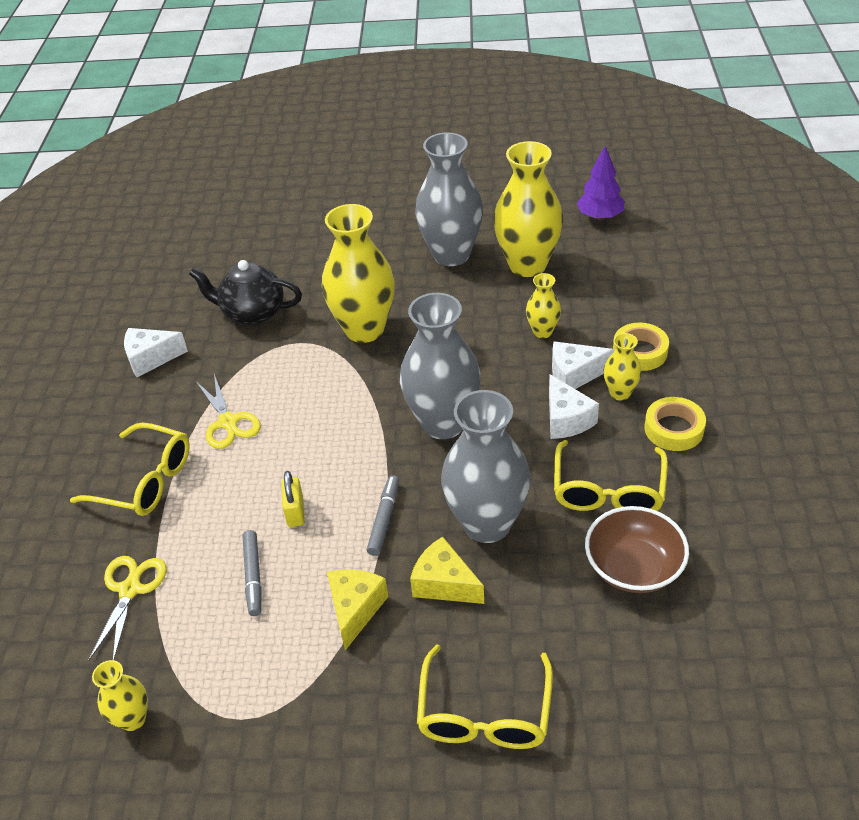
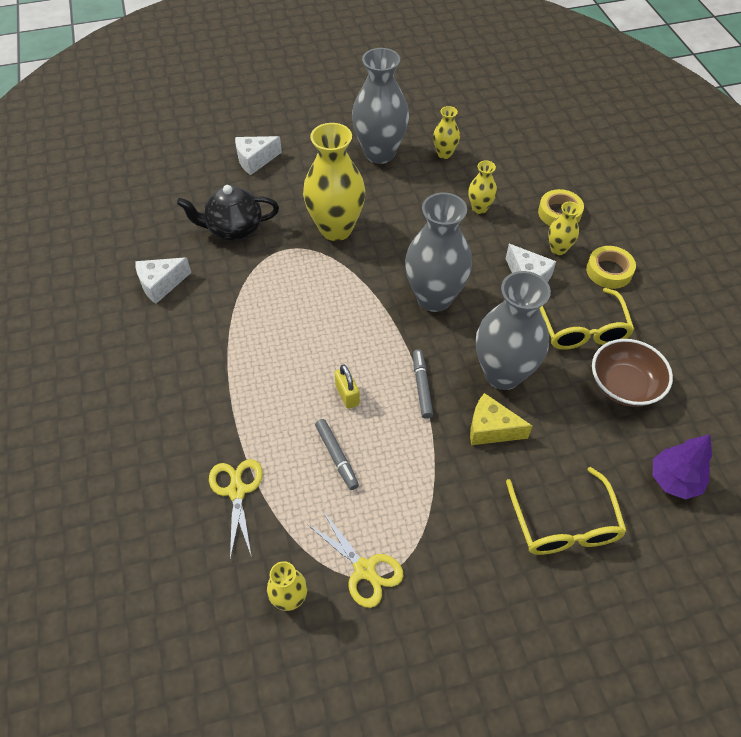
camera: 20 degrees left, 10 degrees up
yellow glasses [70,422,190,516] -> none
yellow scissors [196,374,261,449] -> yellow scissors moved to [307,510,403,608]
yellow cheese [327,569,388,650] -> none
yellow vase [494,141,563,277] -> yellow vase [433,106,460,159], size x0.48
white cheese [552,341,614,389] -> white cheese moved to [235,136,282,175]
purple tree [577,146,624,220] -> purple tree moved to [653,434,712,500]

